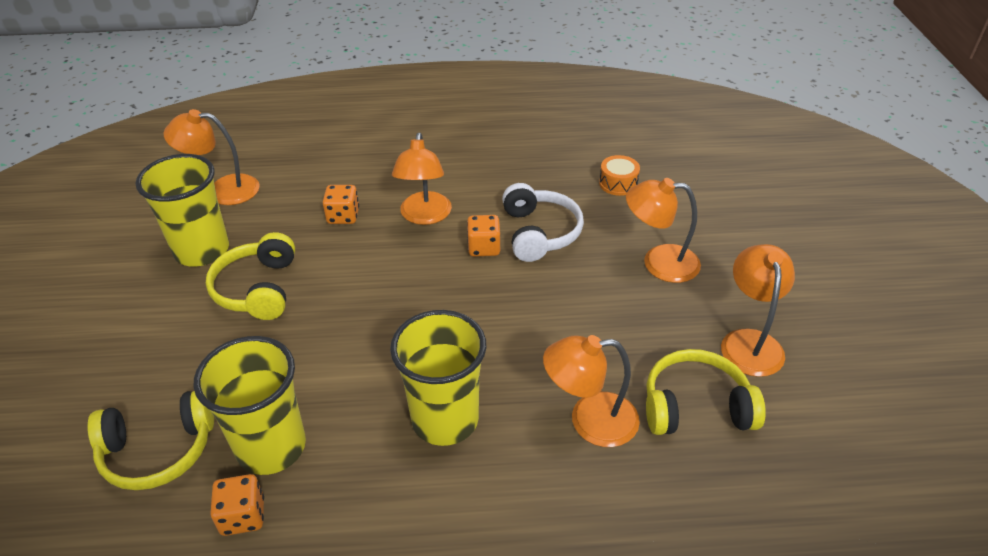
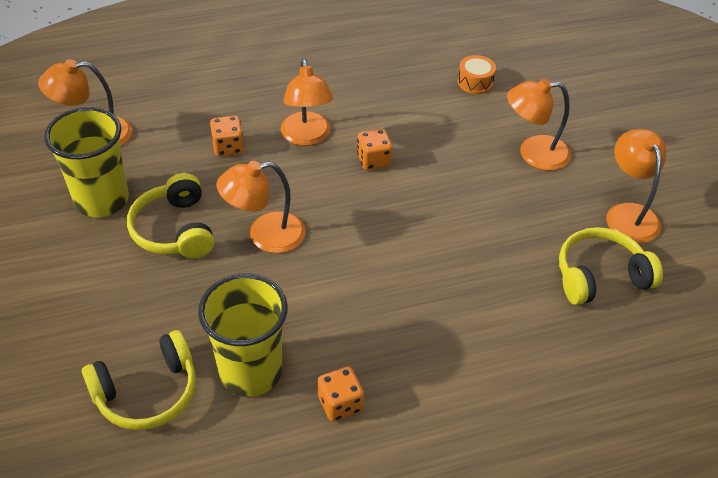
camera: 15 degrees left, 5 degrees up
orange dice [210,474,264,536] -> orange dice moved to [318,366,364,422]
yellow cup [390,310,486,446] -> none
white headphones [502,183,584,262] -> none
orange lamp [543,335,640,447] -> orange lamp moved to [216,161,306,253]

